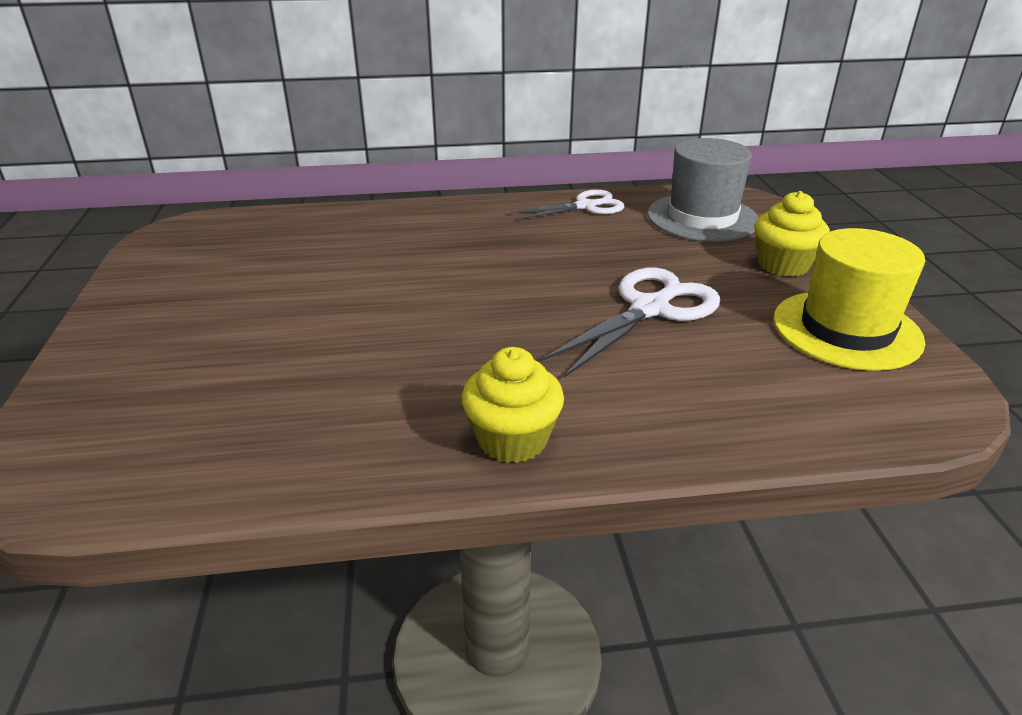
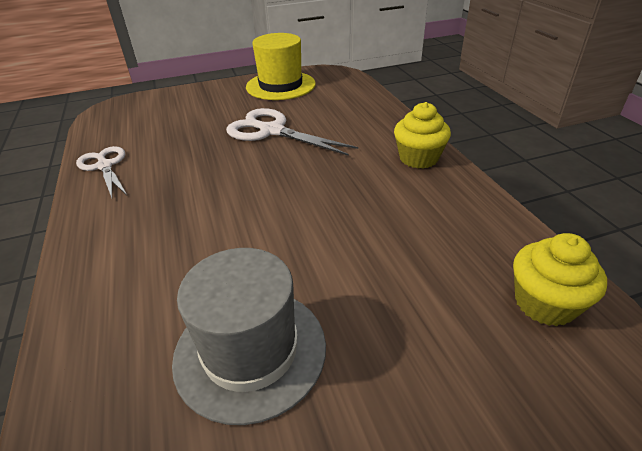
camera: 100 degrees left, 5 degrees up
grey hat [647,138,758,242] -> grey hat moved to [172,248,326,425]
yellow cupcake [754,191,830,277] -> yellow cupcake moved to [513,233,607,326]

